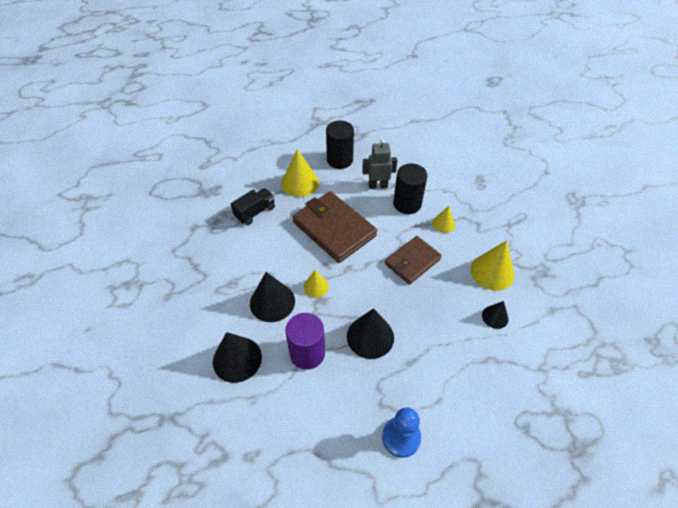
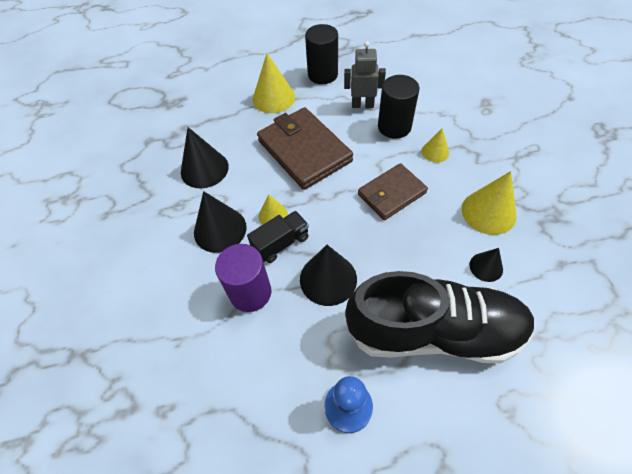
camera: 10 degrees right, 5 degrees up
black cone [213,332,262,383] -> black cone moved to [181,127,229,188]
black truck [231,188,275,225] -> black truck moved to [247,211,309,263]
none -> black shoe [345,271,535,363]

